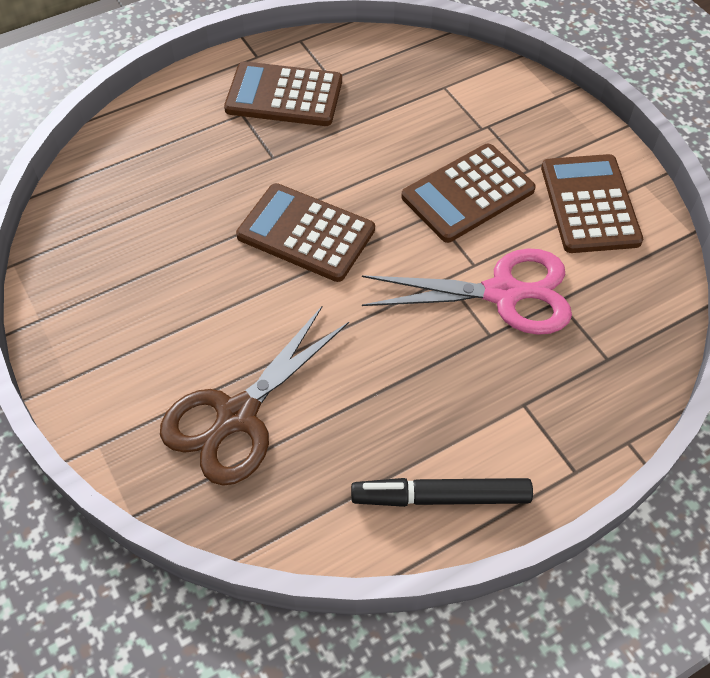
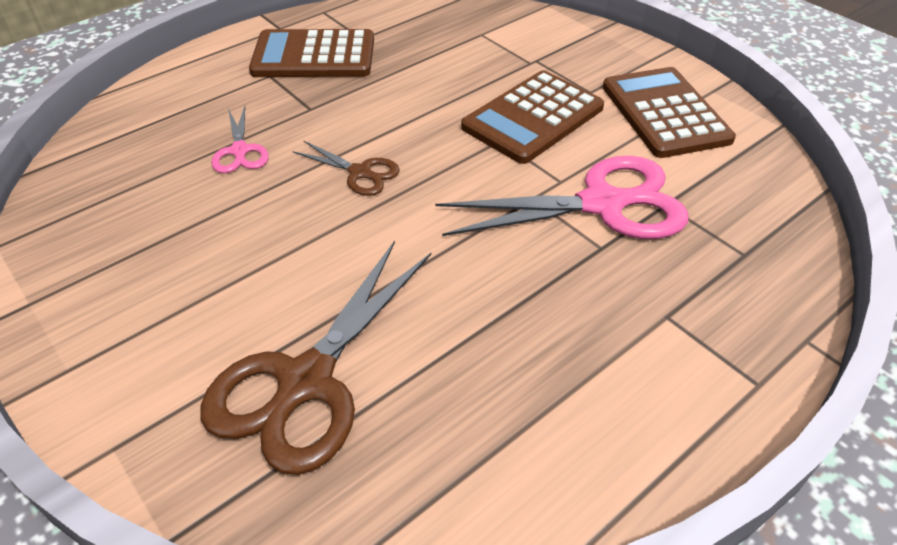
camera: 10 degrees left, 10 degrees down
brown calculator [236,183,375,282] -> brown scissors [292,140,400,196]
black marker [351,478,533,507] -> none
none -> pink scissors [211,105,269,173]

